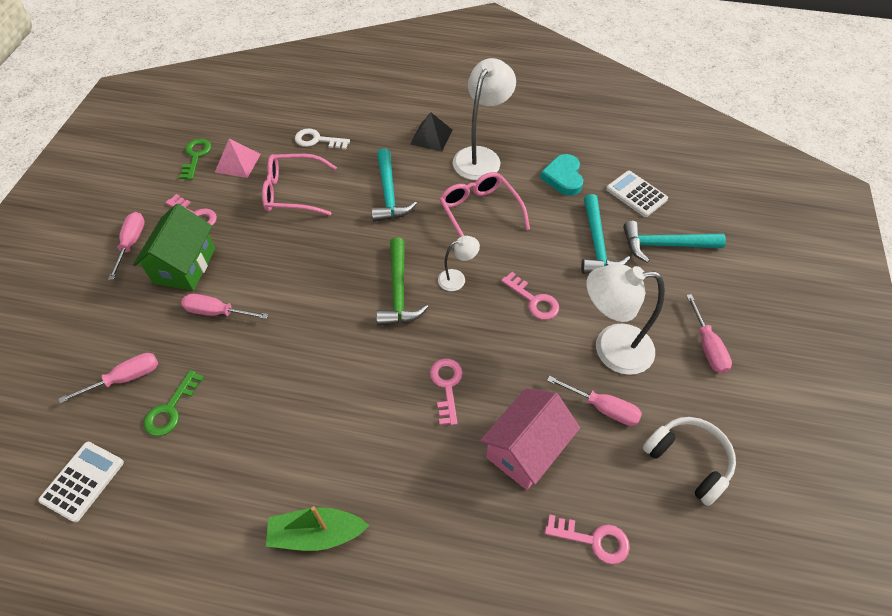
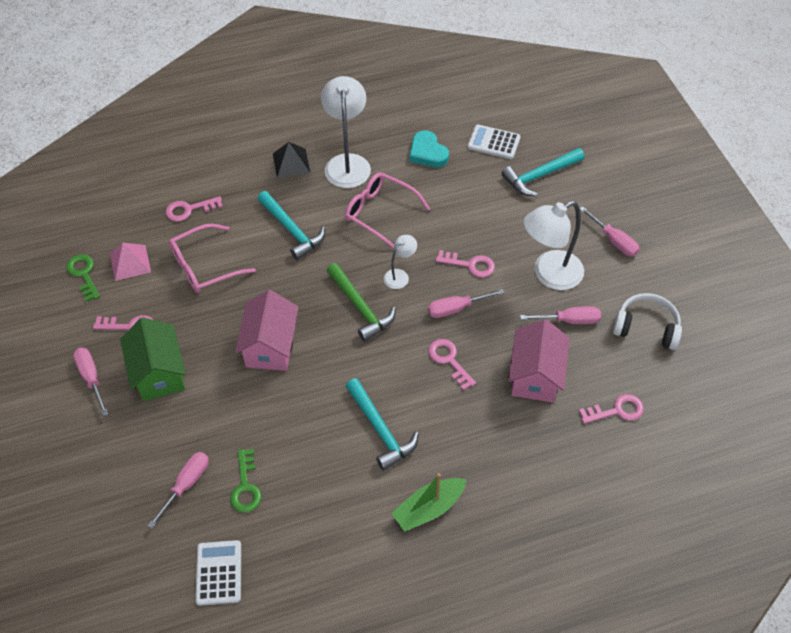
camera: 30 degrees left, 0 degrees up
pink screwdriver [181,294,268,319] -> pink screwdriver moved to [428,289,504,318]
white key [295,129,350,150] -> pink key [166,196,223,222]
turquoise hammer [581,194,630,274] -> turquoise hammer moved to [345,378,419,471]
none -> pink house [235,290,299,371]

